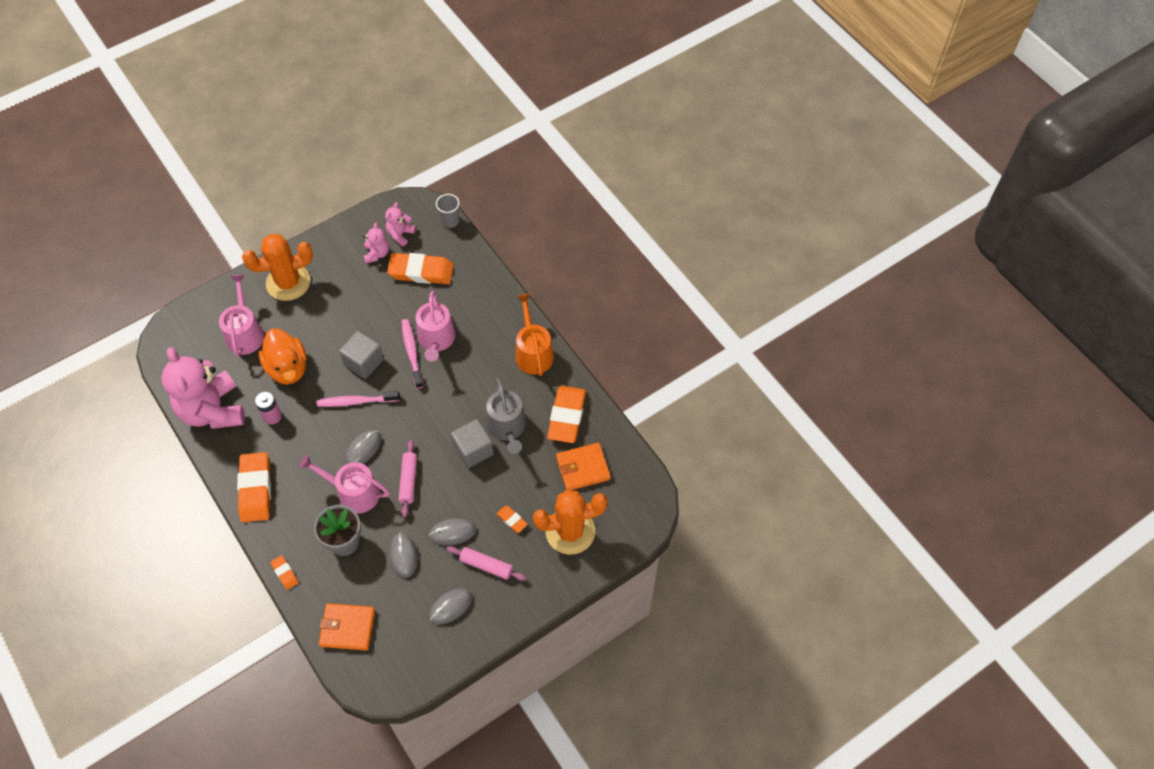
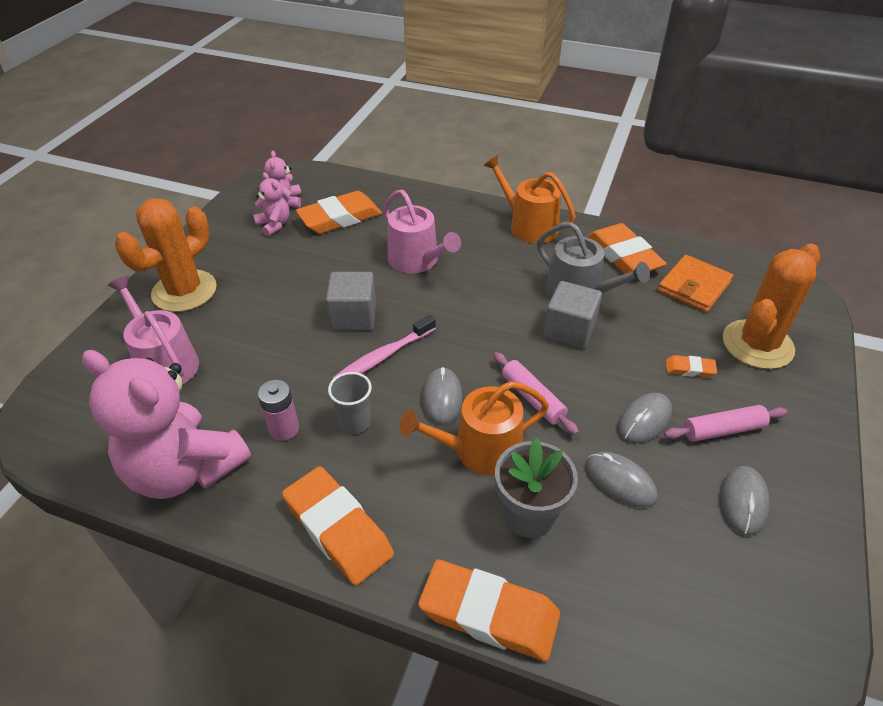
camera: 35 degrees left, 15 degrees down
orange duck [259,328,307,385] -> none
orange eraser [270,555,299,590] -> orange eraser [418,559,560,662], size x2.14
pink watering can [299,455,390,513] -> orange watering can [400,381,549,476]
orange wallet [319,603,375,651] -> none
pink toothbrush [401,319,423,389] -> none
grey cup [436,194,460,228] -> grey cup moved to [328,372,372,434]

